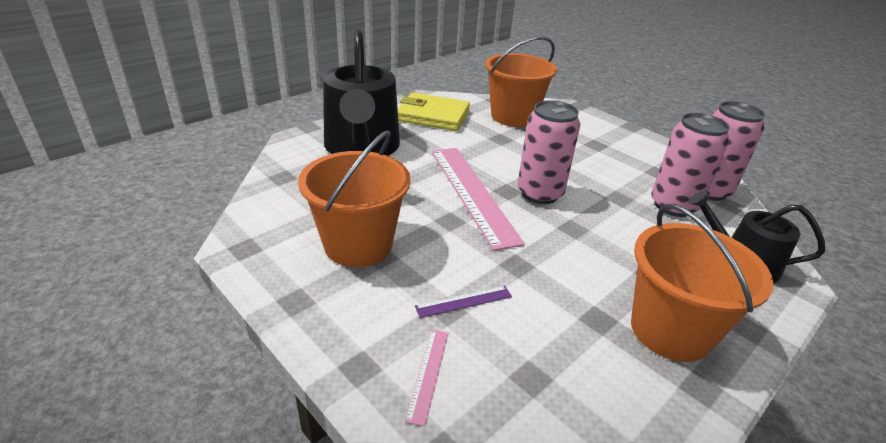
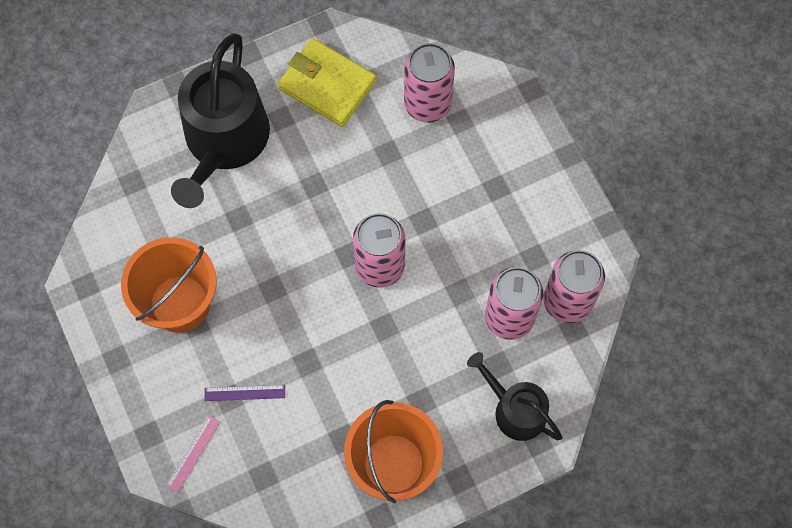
camera: 20 degrees right, 35 degrees up
pink ruler [432,148,525,251] -> none
orange bucket [485,36,557,127] -> pink can [404,43,455,123]

